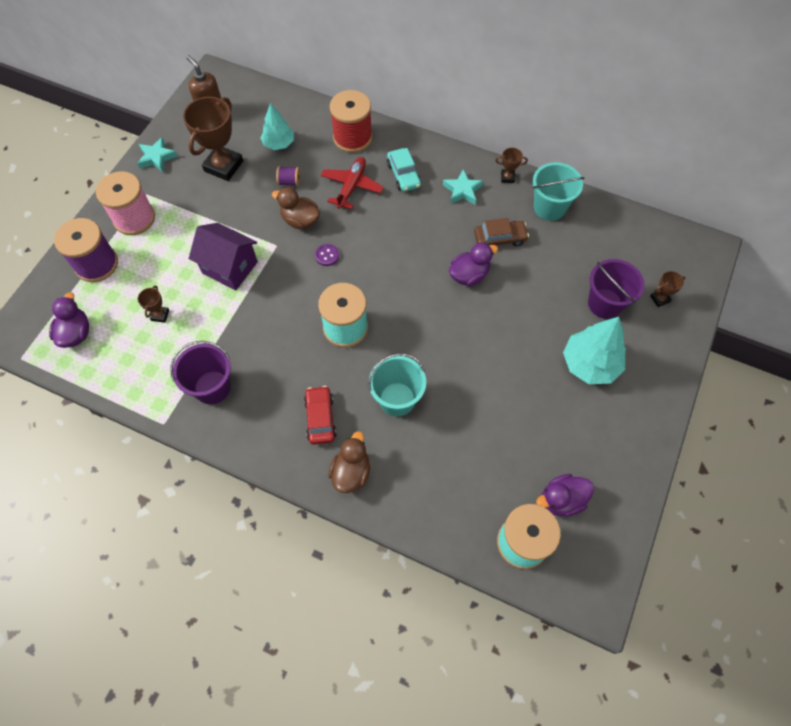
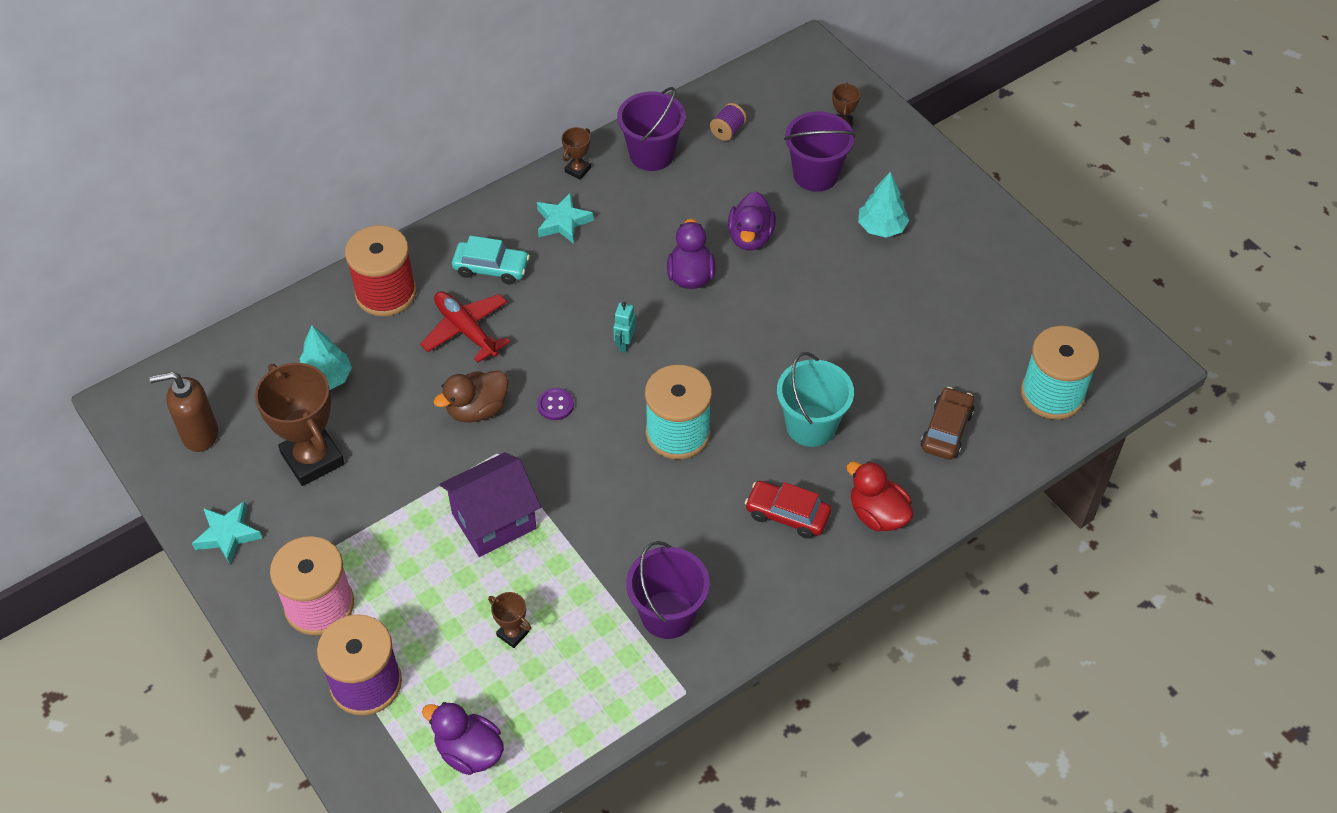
camera: 60 degrees left, 10 degrees down
purple spool [276,166,300,186] -> purple spool moved to [710,103,747,141]
brown duck [328,431,370,493] -> red duck [846,461,913,531]
brown car [474,218,529,247] -> brown car moved to [921,387,974,460]
turquoise bucket [533,162,585,221] -> purple bucket [617,87,686,171]
purple duck [536,474,594,517] -> purple duck moved to [728,191,776,251]
turquoise tree [563,317,626,384] -> turquoise tree [858,172,909,238], size x0.64
none -> turquoise robot [613,302,636,353]

